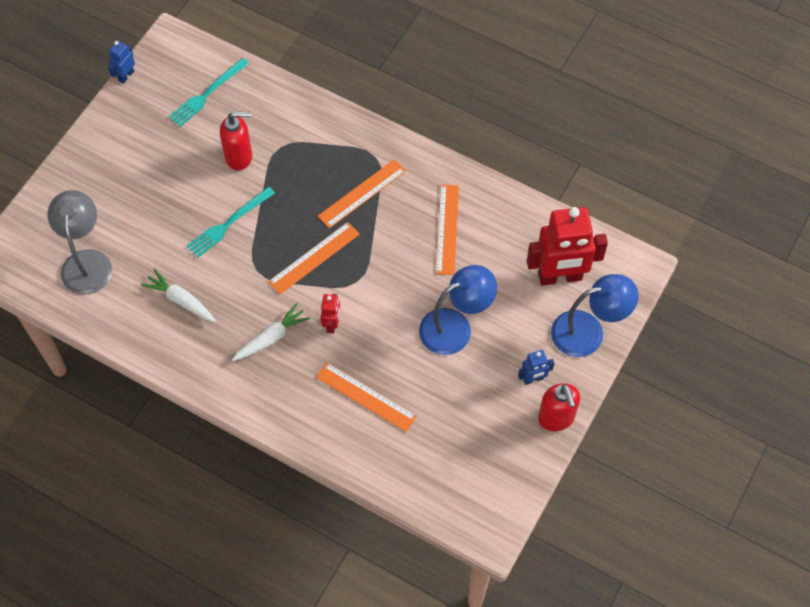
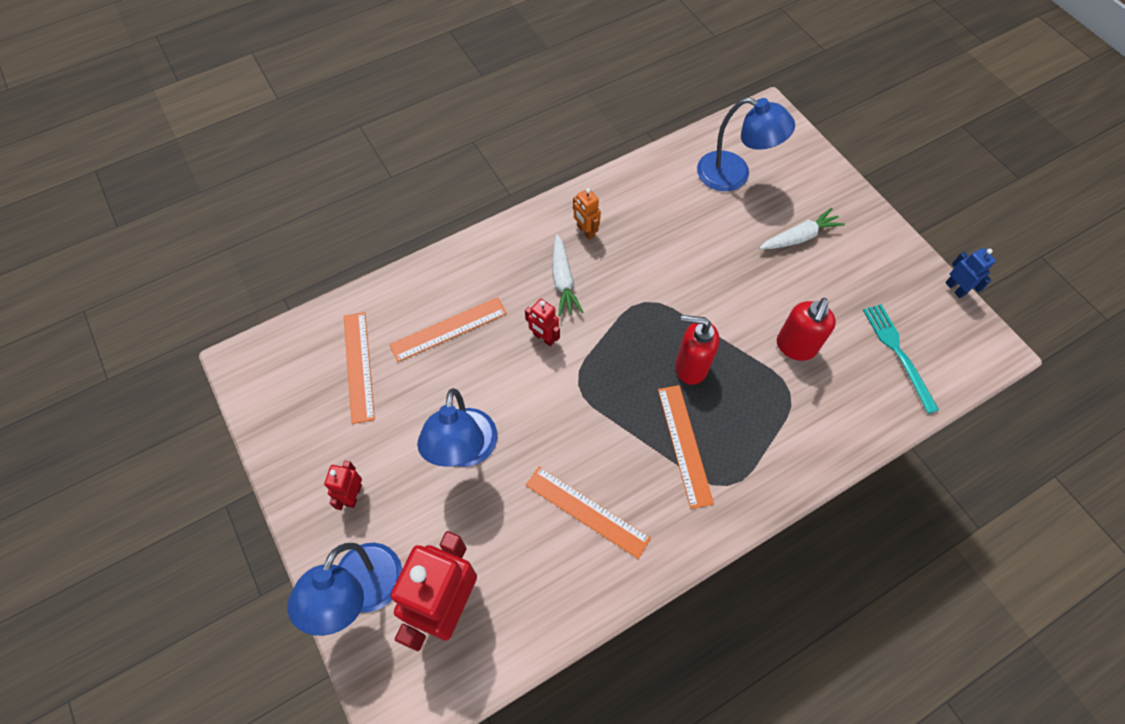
camera: 120 degrees right, 0 degrees up
grey lamp [47,190,112,295] -> blue lamp [697,97,795,191]
white carrot [141,269,216,322] -> white carrot moved to [759,208,845,249]
turquoise fork [187,187,275,258] -> none
orange ruler [268,222,360,294] -> orange ruler moved to [344,312,375,424]
blue robot [518,350,554,385] -> red robot [324,461,362,510]
red soap dispenser [538,383,580,431] -> red soap dispenser moved to [675,315,719,385]
none -> orange robot [573,188,601,240]

